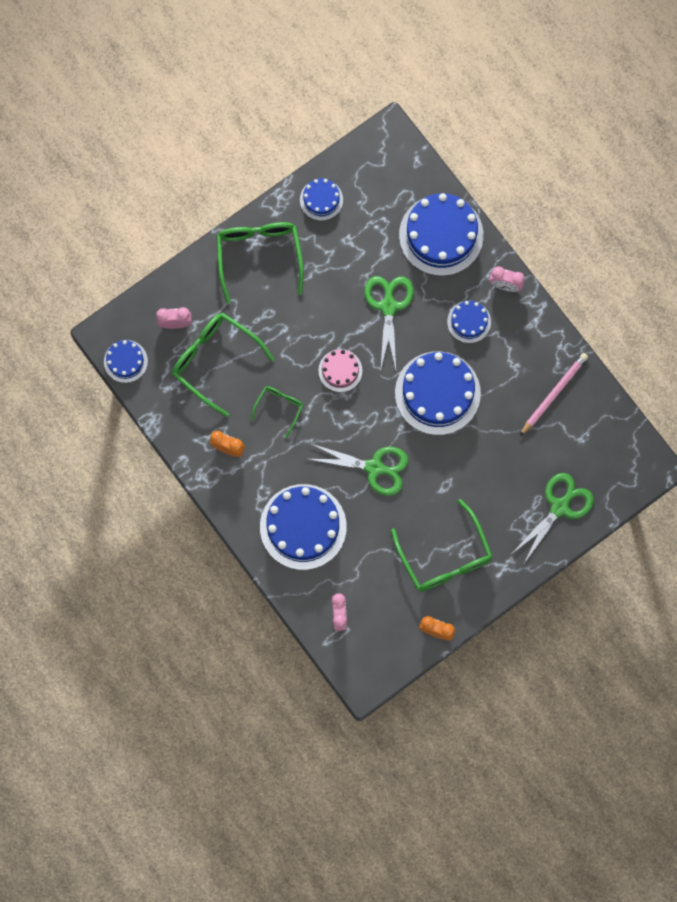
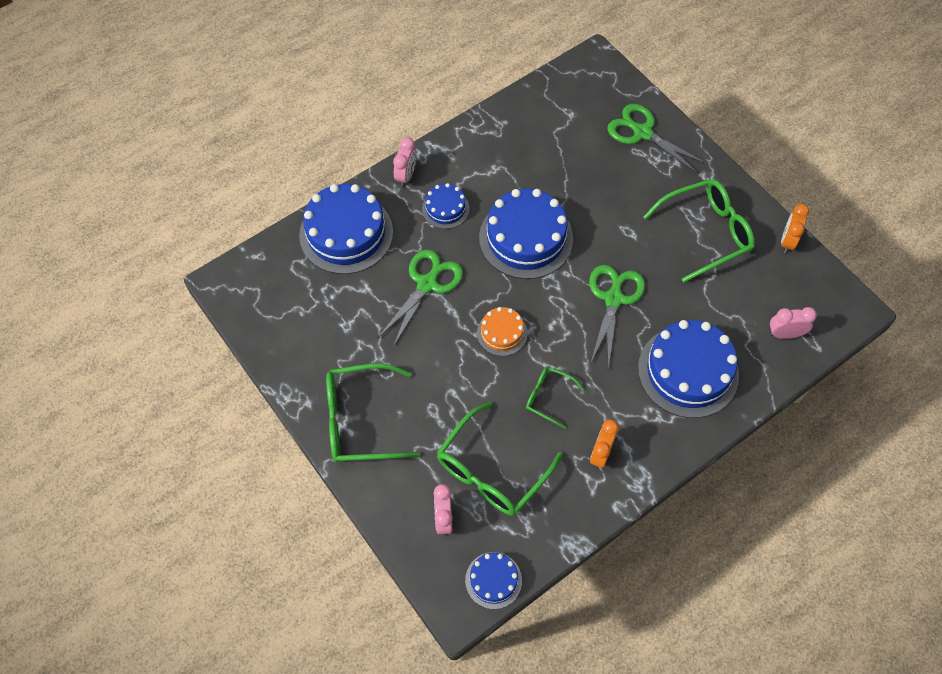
camera: 90 degrees left, 15 degrees down
blue cake [300,178,343,221] -> none
pink cake [318,349,363,392] -> orange cake [477,307,528,356]
green scissors [364,276,414,372] -> green scissors turned 120 degrees clockwise [378,250,463,347]
pink pencil [520,353,588,436] -> none

